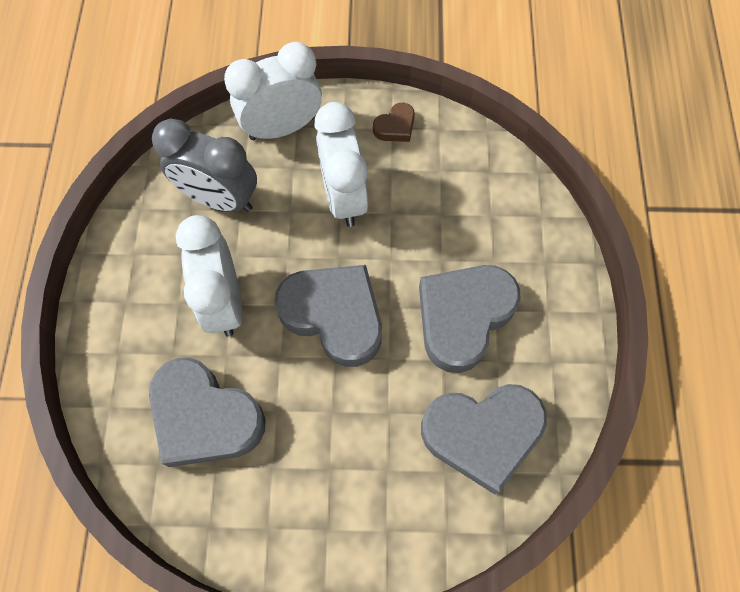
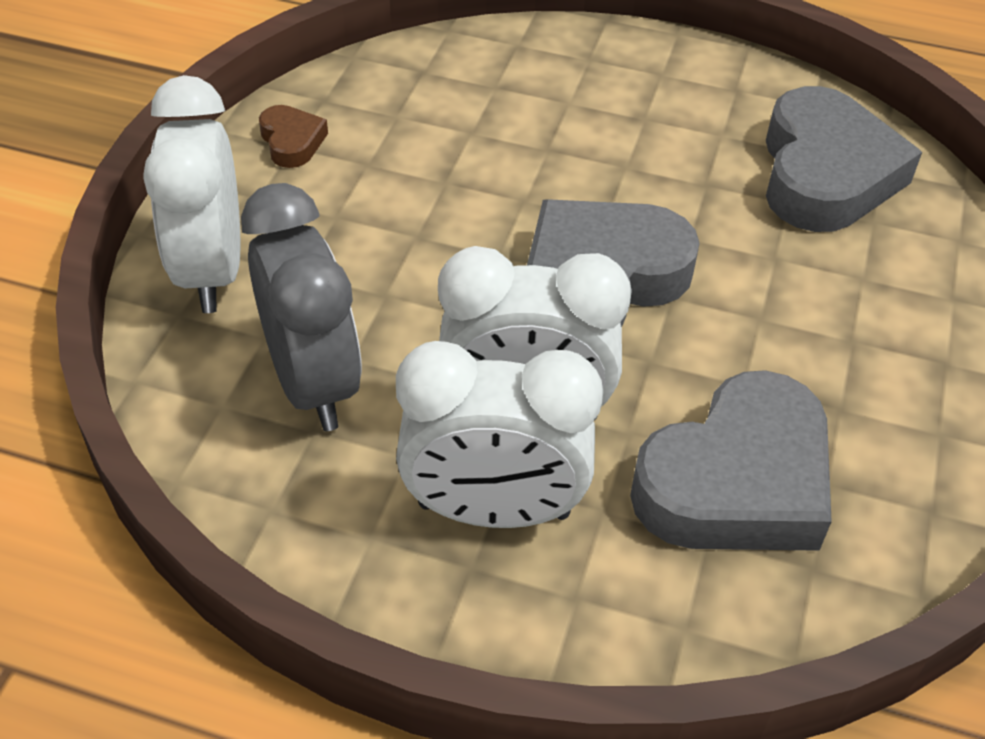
camera: 75 degrees left, 20 degrees down
grey clock [152,118,257,212] -> grey clock turned 60 degrees counterclockwise [241,183,362,431]
white clock [315,102,368,227] -> white clock moved to [396,341,603,528]
grey heart [419,265,521,373] -> none

